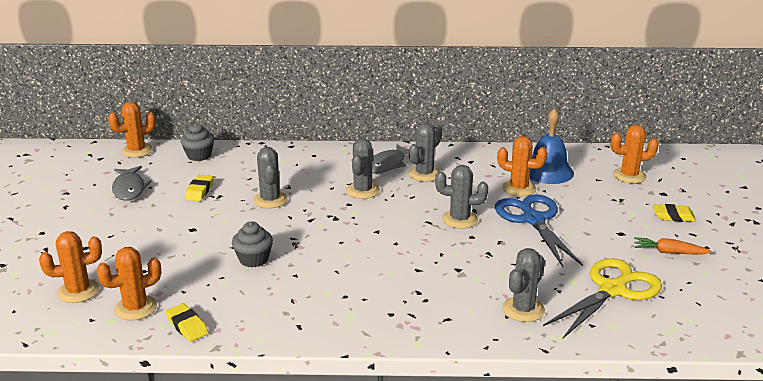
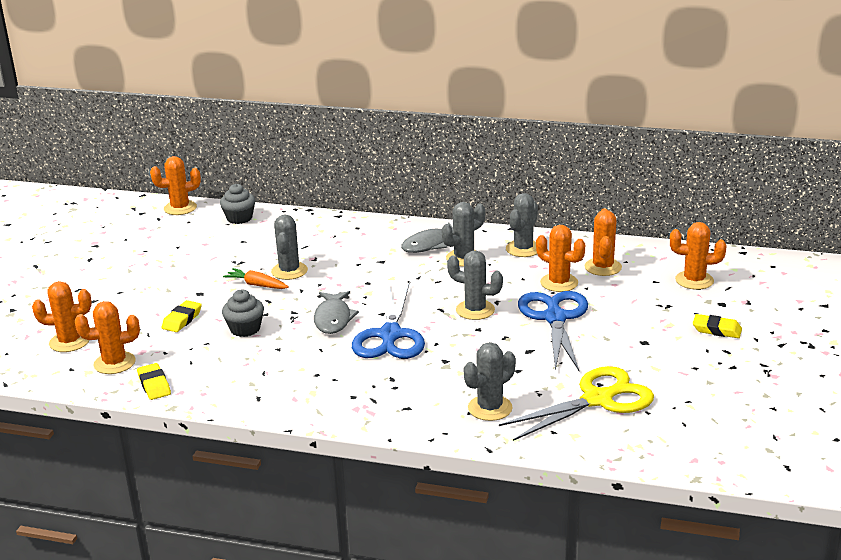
camera: 15 degrees right, 0 degrees up
grey fish [112,166,151,201] -> grey fish moved to [314,291,359,334]
yellow eraser [184,175,213,201] -> yellow eraser moved to [162,300,202,332]
grey cactus [346,138,380,199] -> grey cactus moved to [506,193,538,257]
blue bell [529,108,574,184] -> orange cactus [585,208,622,276]
orange carrot [634,237,712,255] -> orange carrot moved to [223,268,289,289]
none -> blue scissors [352,282,425,359]

